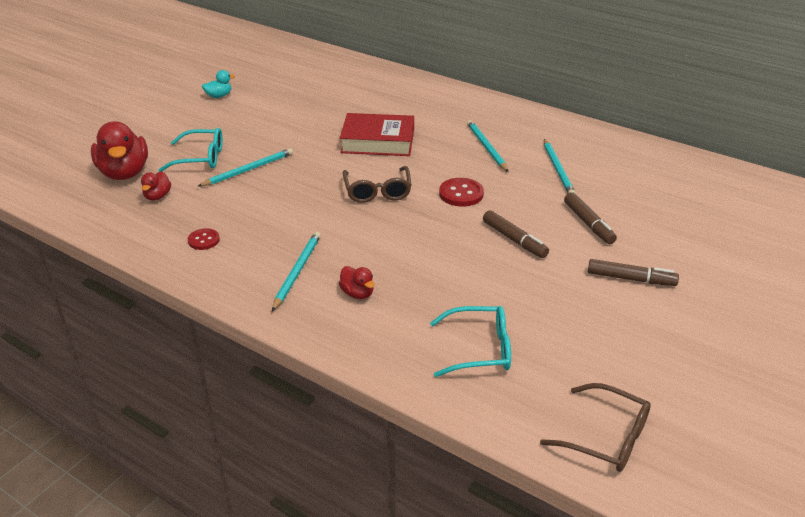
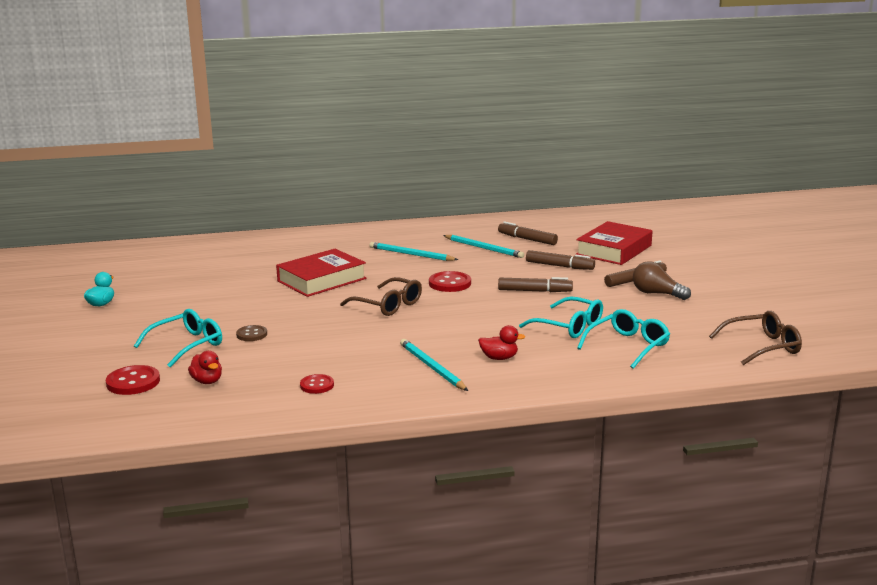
camera: 45 degrees left, 15 degrees down
red duck [91,121,148,180] -> red button [106,365,160,395]
turquoise pencil [197,148,293,187] -> brown button [236,325,267,341]
none -> brown marker [498,221,558,245]
none -> turquoise glasses [519,297,603,338]
none -> red book [576,221,653,265]
none -> brown light bulb [633,261,691,300]

